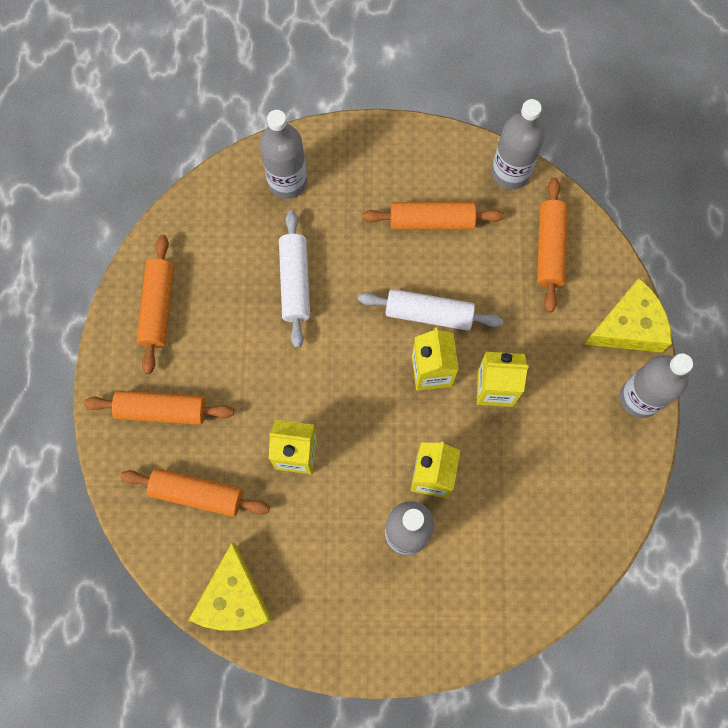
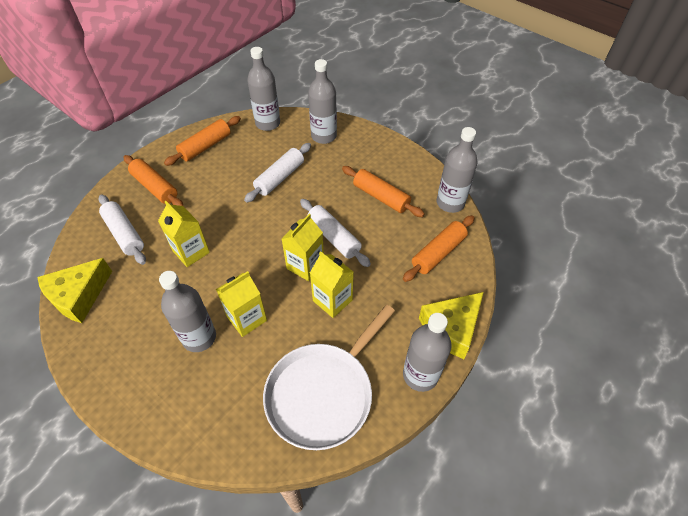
camera: 40 degrees right, 20 degrees down
orange rolling pin [121,468,270,517] -> white rolling pin [98,194,146,265]
yellow cheese [584,278,672,353] -> yellow cheese turned 120 degrees clockwise [419,292,484,359]
none -> grey bottle [247,47,280,131]
none -> white pan [263,305,395,450]

